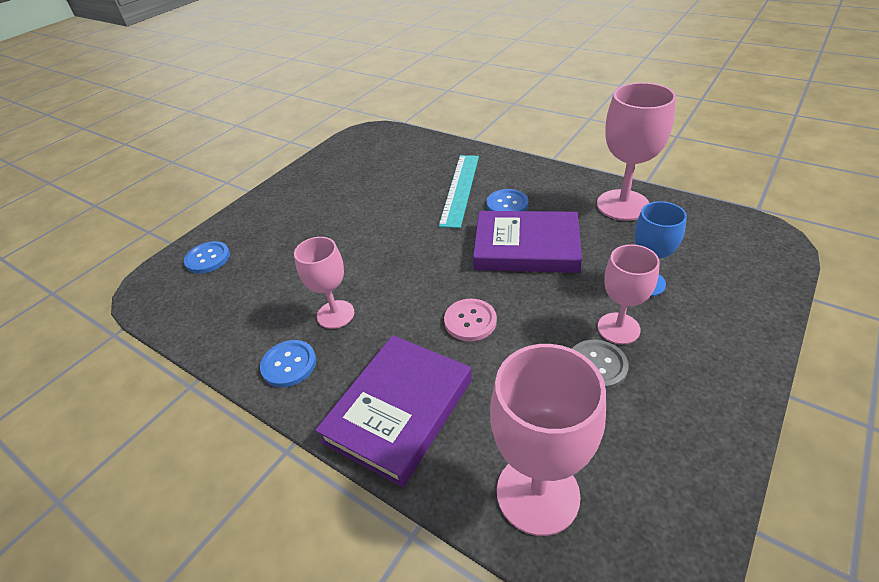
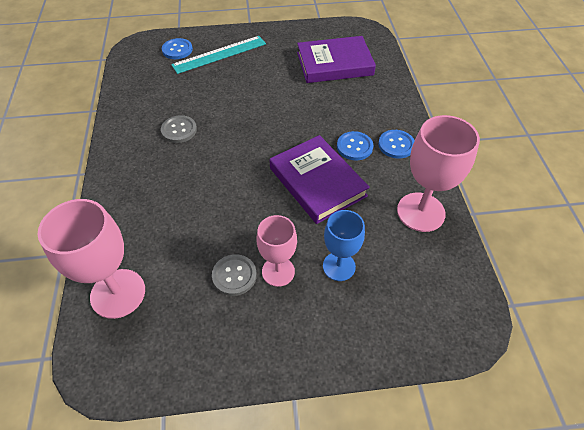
camera: 45 degrees right, 10 degrees up
blue button [260,340,316,387] -> blue button moved to [378,130,415,159]
pink goblet [294,237,354,329] -> grey button [161,115,197,143]
purple book [315,335,472,487] -> purple book moved to [297,36,376,83]
turquoise ruler [438,155,479,228] -> turquoise ruler moved to [171,36,266,74]
pink button [444,299,497,341] -> none

